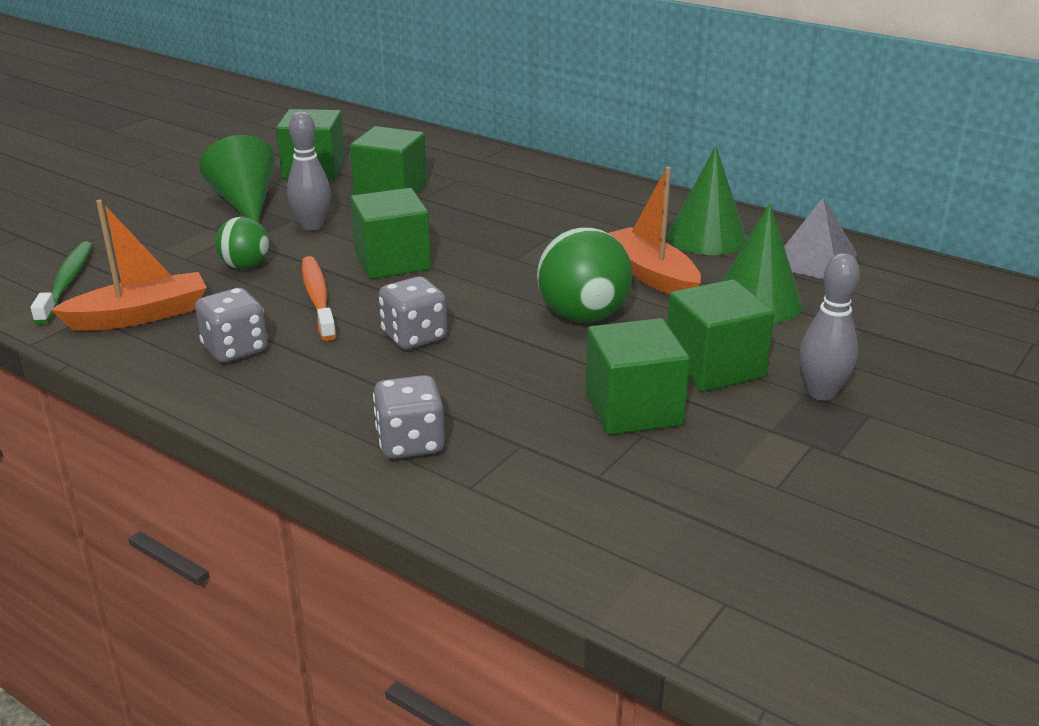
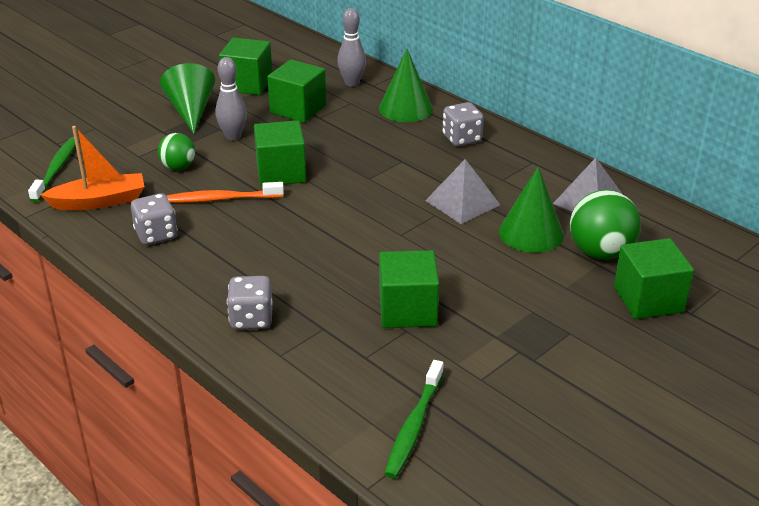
camera: 10 degrees right, 5 degrees up
orange toothbrush [302,256,336,341] -> orange toothbrush turned 90 degrees counterclockwise [166,182,284,203]
grey dice [379,276,447,350] -> grey dice moved to [442,102,484,147]
green ball [537,227,632,323] -> green ball moved to [570,190,641,260]
orange boat [608,167,701,295] -> grey pyramid [425,159,500,224]
green cone [667,146,747,255] -> green cone moved to [379,49,433,122]
green cube [667,279,775,392] -> green cube moved to [614,238,694,319]
grey bowling pin [800,253,860,401] -> grey bowling pin moved to [338,8,366,87]
none -> green toothbrush [384,360,444,478]

